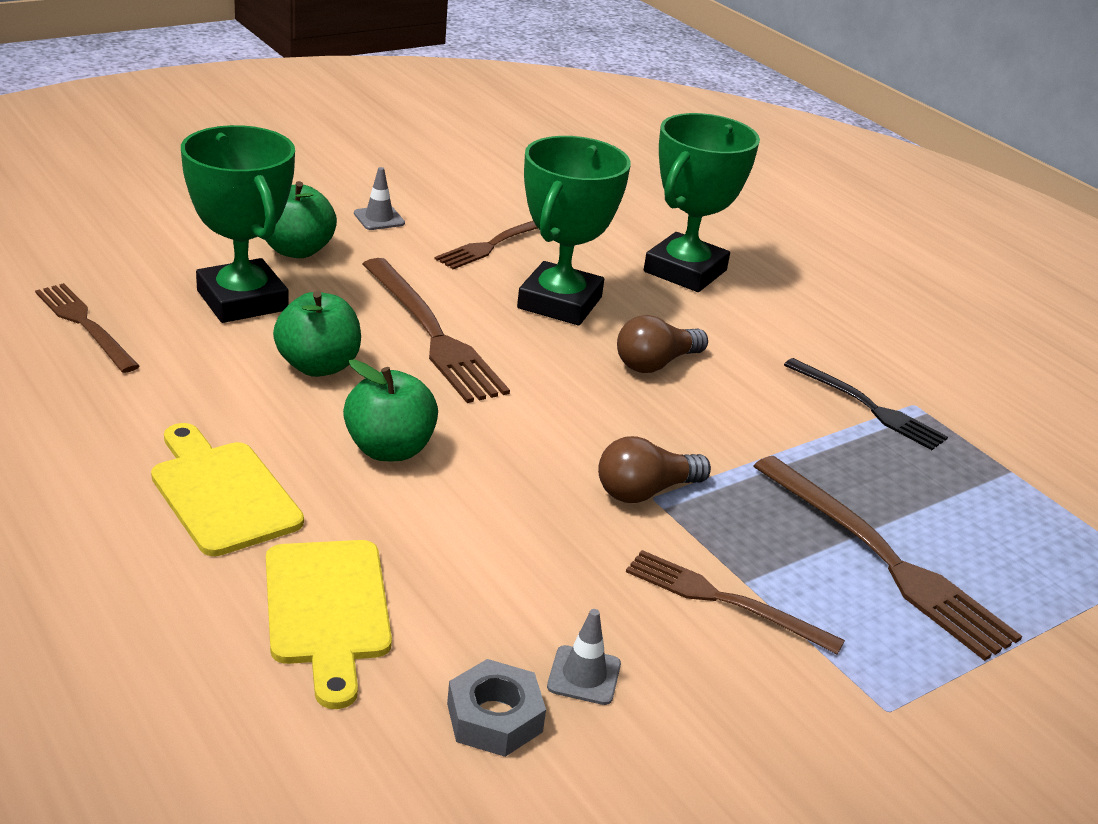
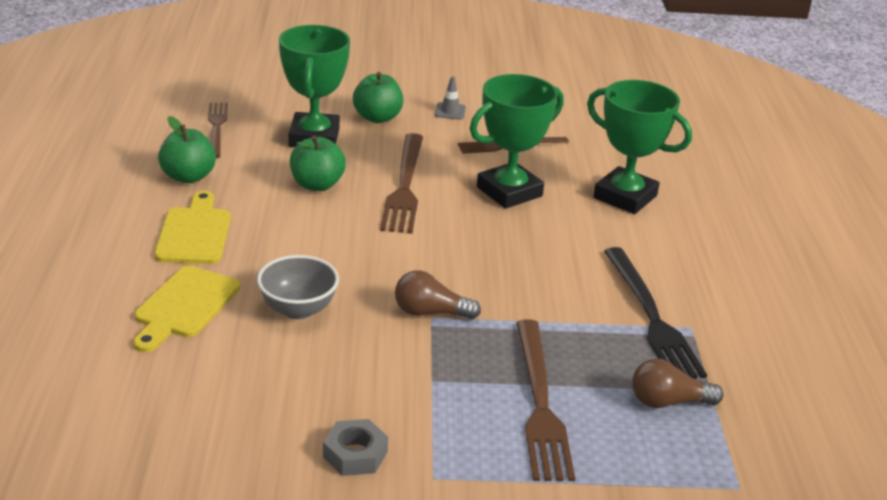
camera: 35 degrees right, 0 degrees up
green apple [343,359,438,461] -> green apple moved to [158,116,216,183]
grey nut [447,659,546,757] -> grey nut moved to [323,419,388,476]
grey traffic cone [547,609,621,705] -> none
brown light bulb [617,315,708,373] -> brown light bulb moved to [632,358,723,408]
brown fork [626,550,845,655] -> none
green trophy [644,113,760,292] -> green trophy turned 60 degrees clockwise [587,80,692,214]
black fork [784,358,948,450] -> black fork [604,247,707,379], size x1.54
none -> grey bowl [257,255,339,319]

